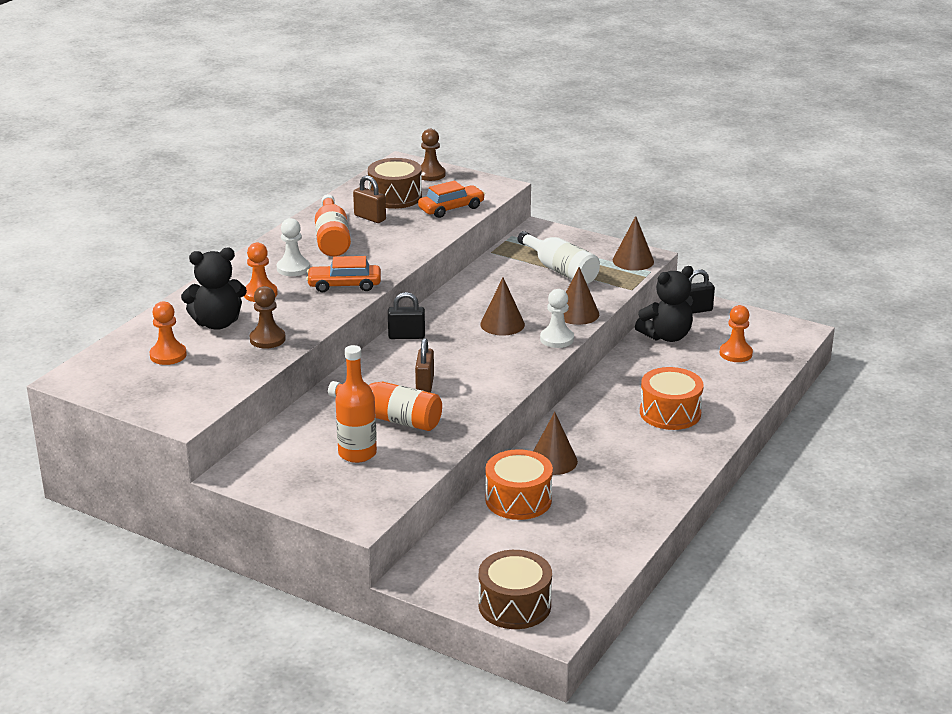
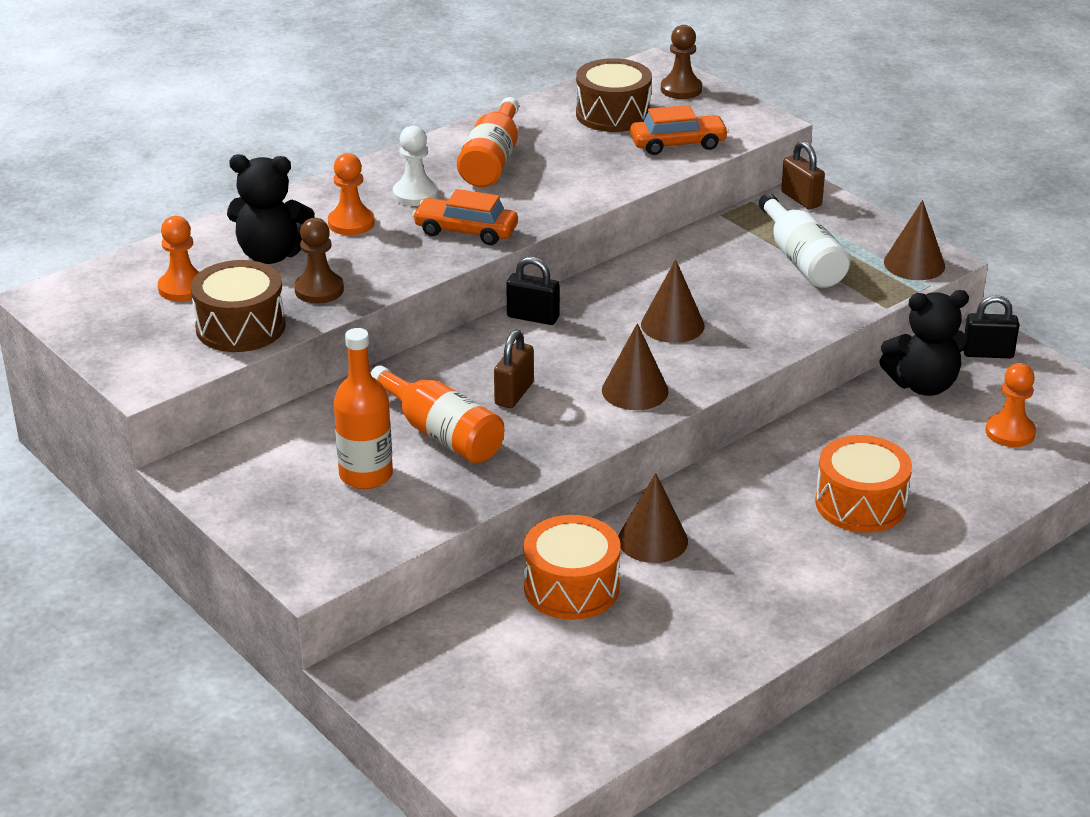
camera: 20 degrees right, 5 degrees up
brown padlock [353,175,386,223] -> brown padlock moved to [781,141,825,210]
brown drum [479,550,552,629] -> brown drum moved to [191,260,286,352]
white pawn [540,289,574,348] -> none
brown cone [564,267,599,325] -> brown cone moved to [602,323,669,410]

